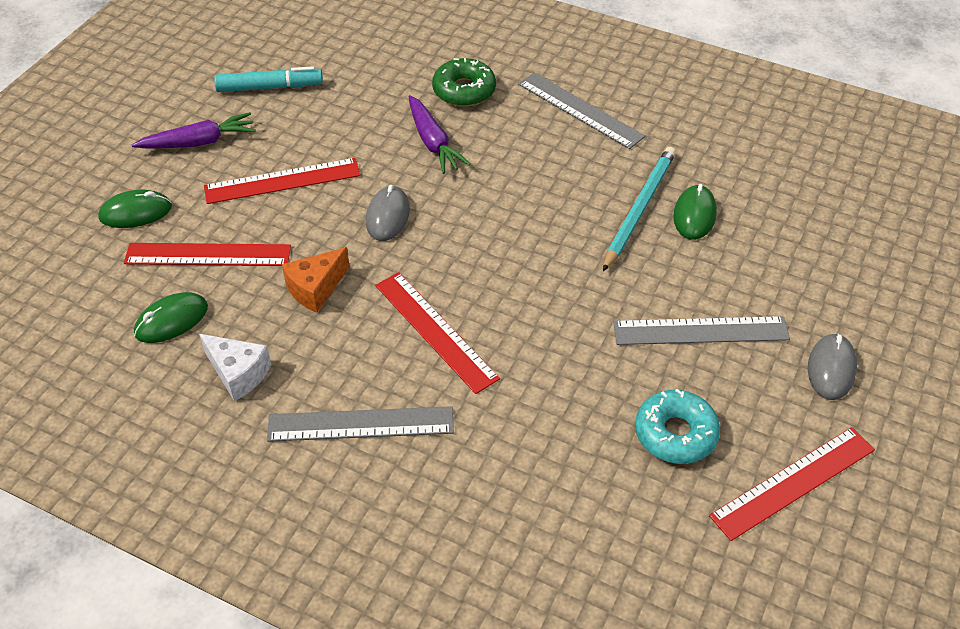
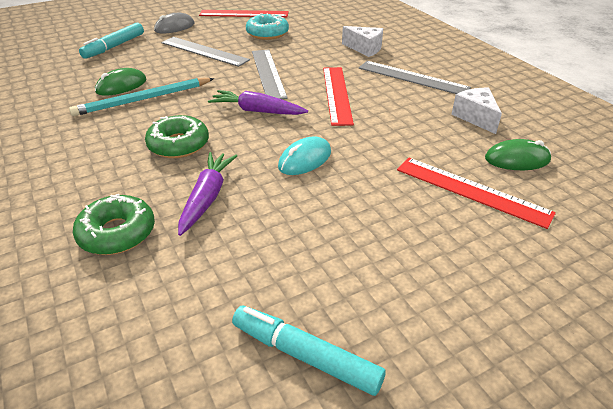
camera: 145 degrees left, 10 degrees down
green mouse [98,190,172,228] -> none
purple carrot [132,112,256,149] -> purple carrot moved to [208,90,308,115]
red ruler [204,158,361,204] -> none
orange cheese [282,247,350,313] -> none
grey mouse [366,185,410,241] -> turquoise mouse [278,136,331,175]
grey ruler [518,72,645,149] -> grey ruler moved to [252,50,288,99]
none -> turquoise marker [79,23,144,59]
none -> green donut [145,115,209,158]
none -> white cheese [342,26,383,57]

